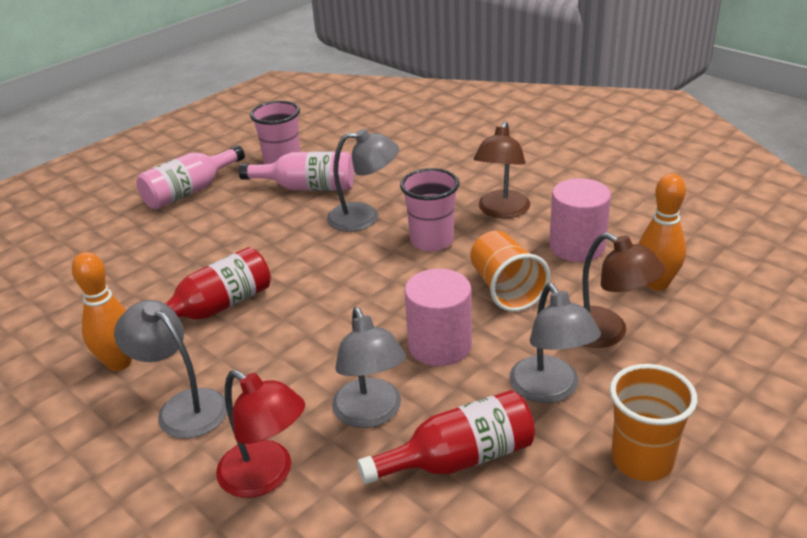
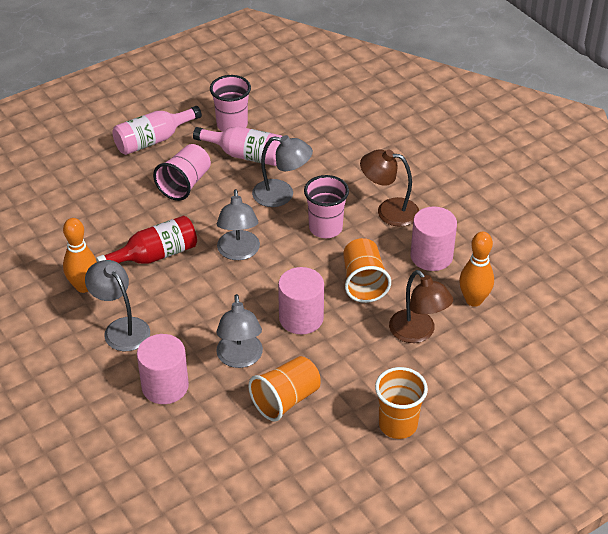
camera: 10 degrees right, 10 degrees up
red lamp [216,370,305,498] -> pink cylinder [137,334,189,404]
red bottle [357,390,535,484] -> orange cup [248,356,321,422]
brown lamp [474,121,530,218] -> brown lamp turned 75 degrees clockwise [360,149,419,227]
grey lamp [509,283,601,403] -> grey lamp moved to [217,189,260,260]
none -> pink cup [153,144,211,201]

